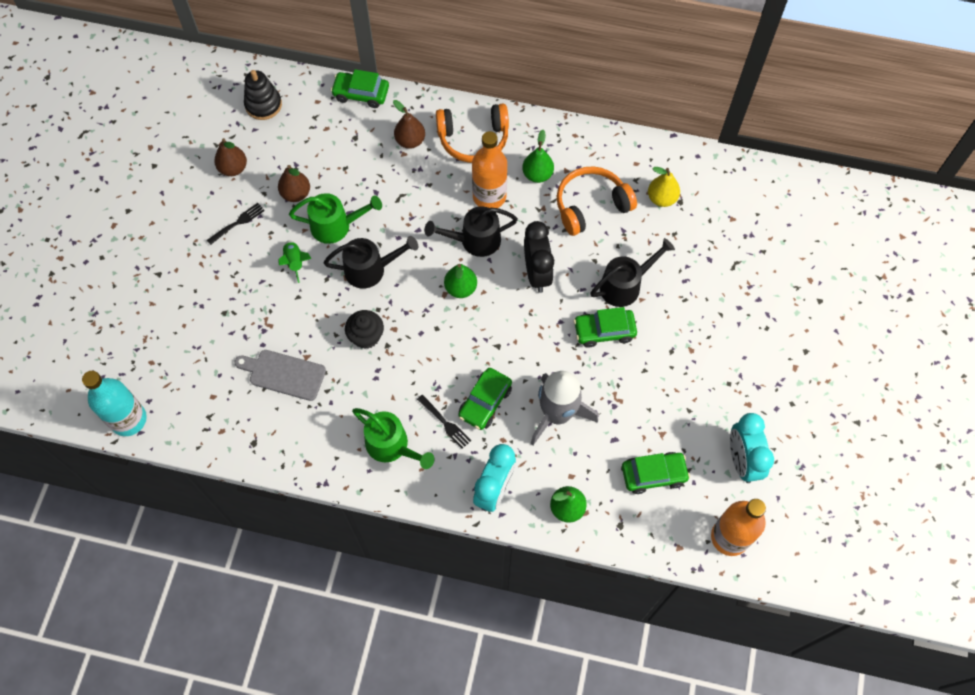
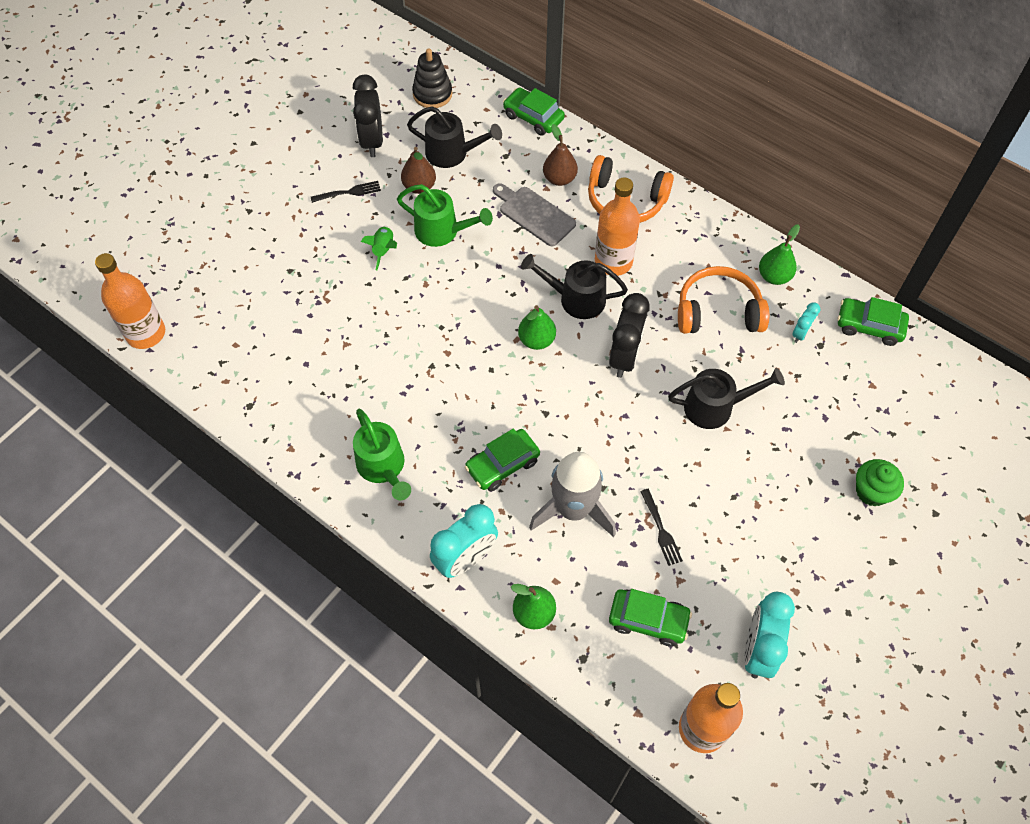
camera: 25 degrees right, 5 degrees down
turquoise bottle [82,371,147,436] -> orange bottle [95,253,165,349]
brown pear [214,138,247,176] -> black clock [353,75,383,157]
grey cutting board [234,350,326,401] -> grey cutting board moved to [493,183,576,246]
black watering can [323,236,418,289] -> black watering can moved to [407,106,502,168]
black cupcake [345,310,384,349] -> none
black fork [417,395,471,449] -> black fork moved to [640,489,683,566]
green pear [522,130,554,183] -> green pear moved to [759,224,800,285]
green car [574,307,637,348] -> green car moved to [837,297,909,346]
yellow pear [648,167,680,207] -> turquoise clock [792,303,821,343]
none -> green cupcake [856,459,904,507]

